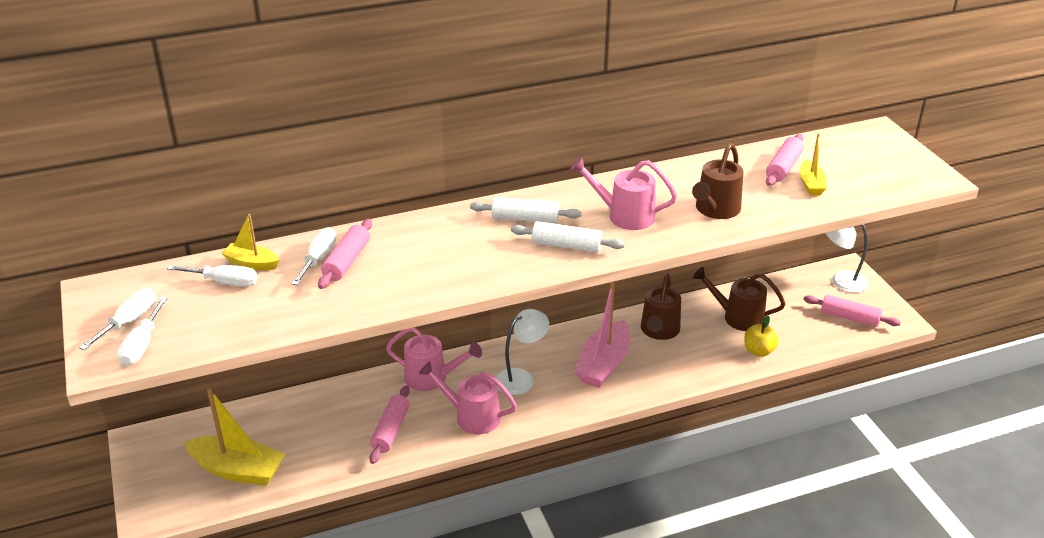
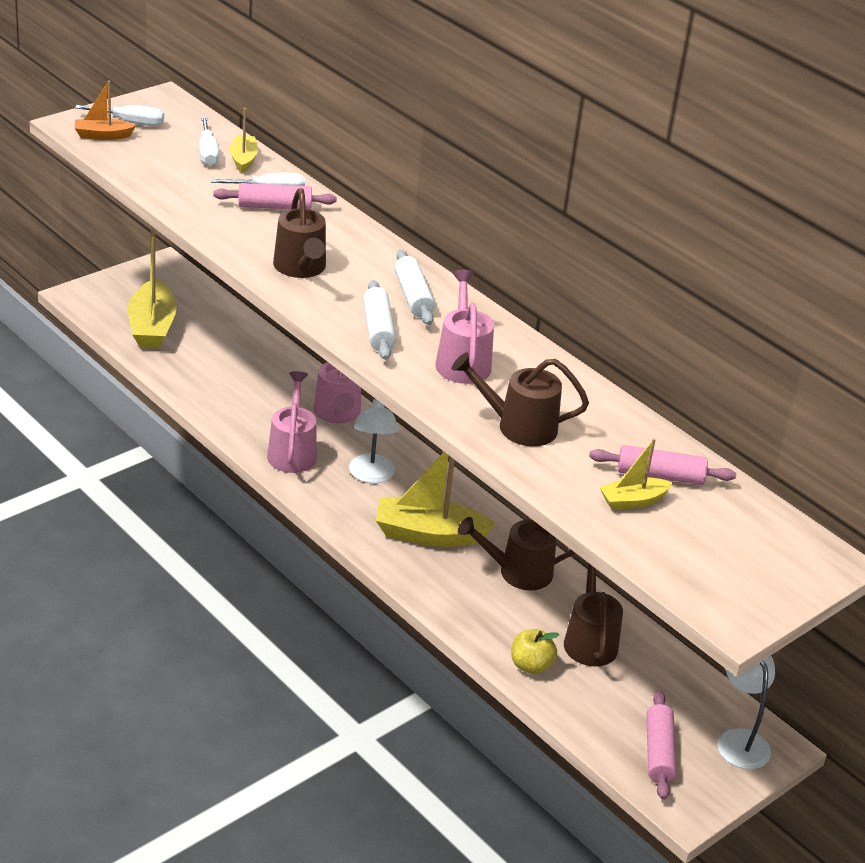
camera: 65 degrees right, 0 degrees up
white screwdriver [117,297,168,366] -> orange boat [75,81,136,140]
pink rolling pin [369,386,410,464] -> none
white lamp [496,309,549,395] -> white lamp turned 60 degrees clockwise [349,399,399,483]
pink boat [574,282,630,388] -> yellow boat [376,452,495,547]
none -> brown watering can [273,188,326,278]

